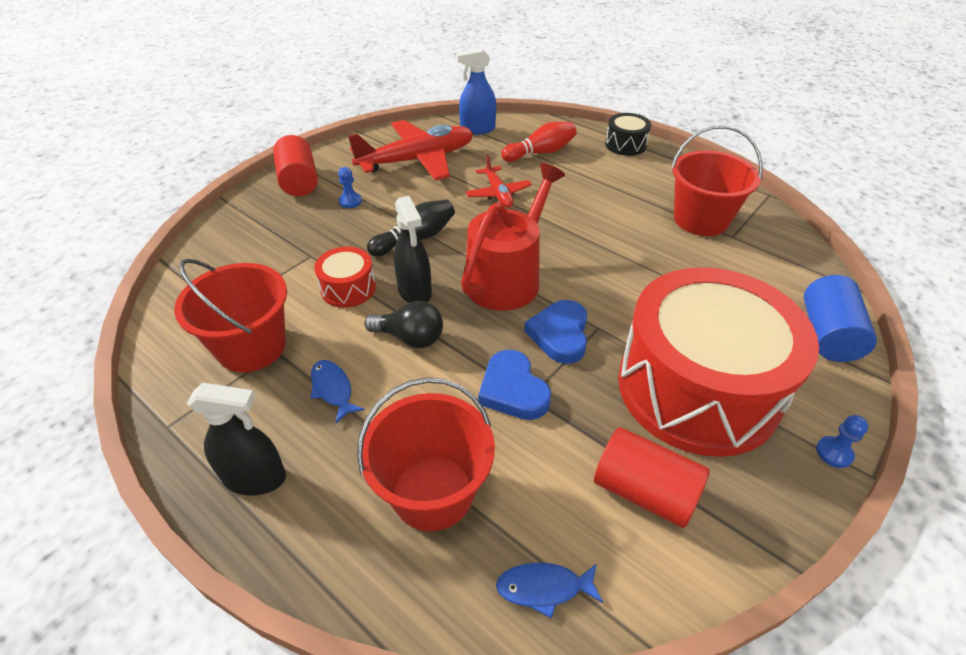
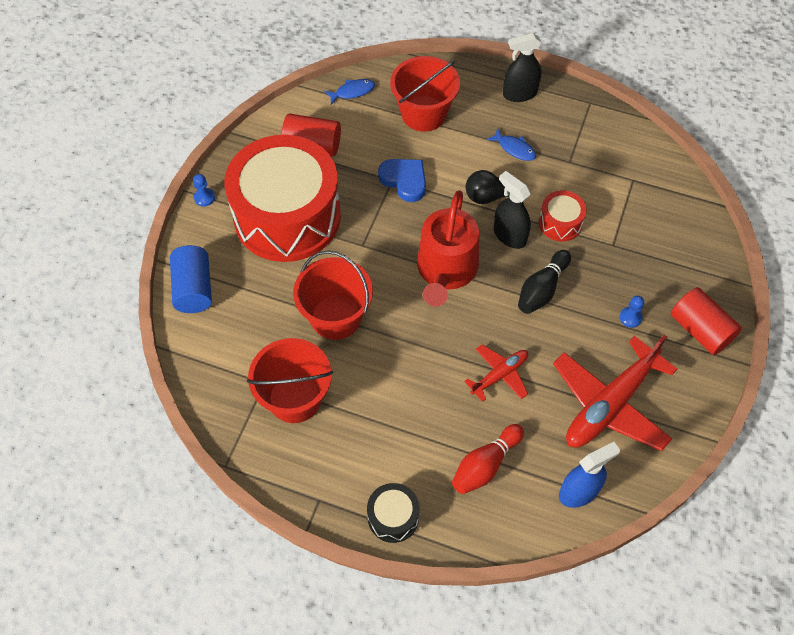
camera: 160 degrees right, 15 degrees up
red bucket [174,259,287,372] -> red bucket moved to [293,250,373,340]
red plane [465,155,532,208] -> red plane turned 90 degrees clockwise [464,344,528,402]
blue heart [524,300,587,364] -> none

